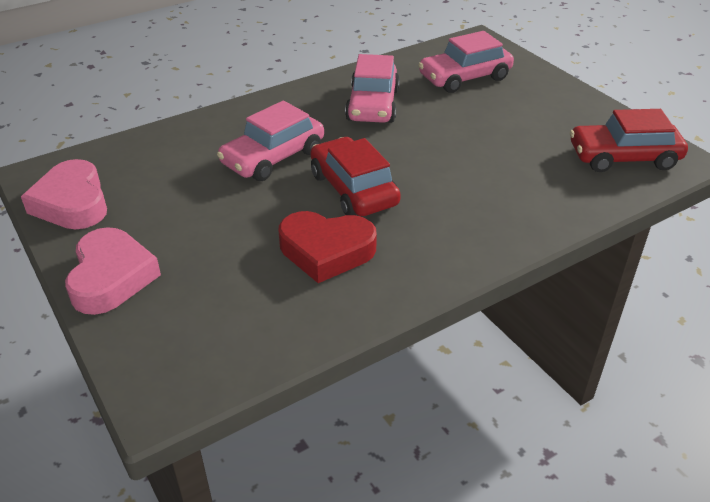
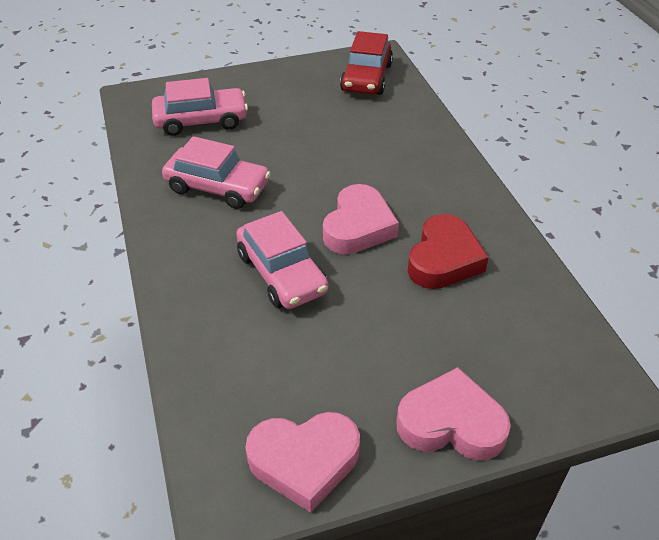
camera: 75 degrees left, 5 degrees up
red car [310,137,401,216] -> pink heart [323,184,399,254]
pink car [418,31,514,93] -> pink car turned 90 degrees counterclockwise [152,78,248,136]

